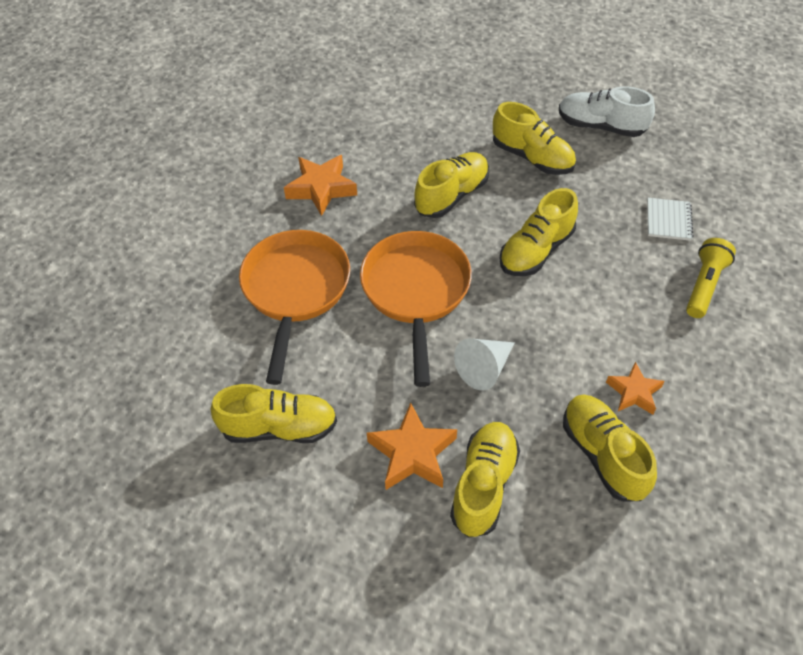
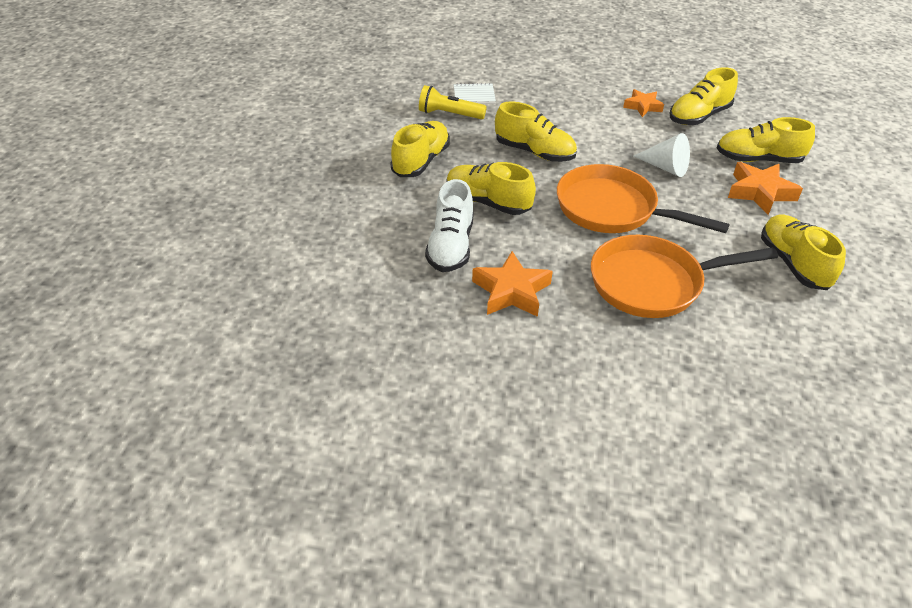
camera: 105 degrees left, 10 degrees down
orange pan [360,231,472,387] -> orange pan turned 45 degrees clockwise [557,164,730,233]
white shoe [559,86,655,137] -> white shoe moved to [425,179,474,272]
yellow flashlight [686,238,736,318] -> yellow flashlight moved to [419,85,487,119]

